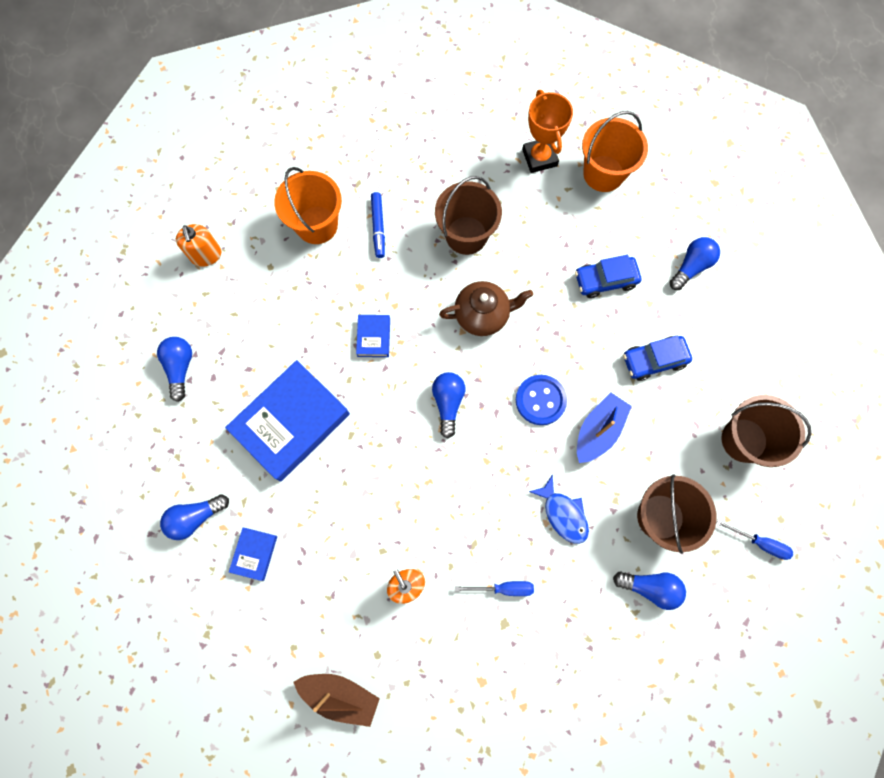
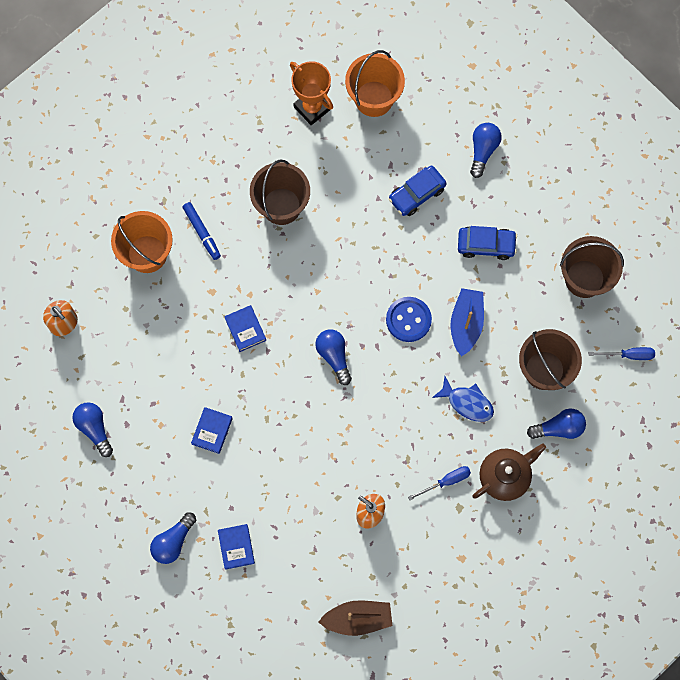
camera: 25 degrees left, 0 degrees up
blue book [225,360,350,482] -> blue book [191,407,233,454], size x0.45
brown teapot [439,281,533,336] -> brown teapot moved to [472,443,546,501]
blue car [623,335,692,381] -> blue car turned 135 degrees counterclockwise [458,226,517,260]

